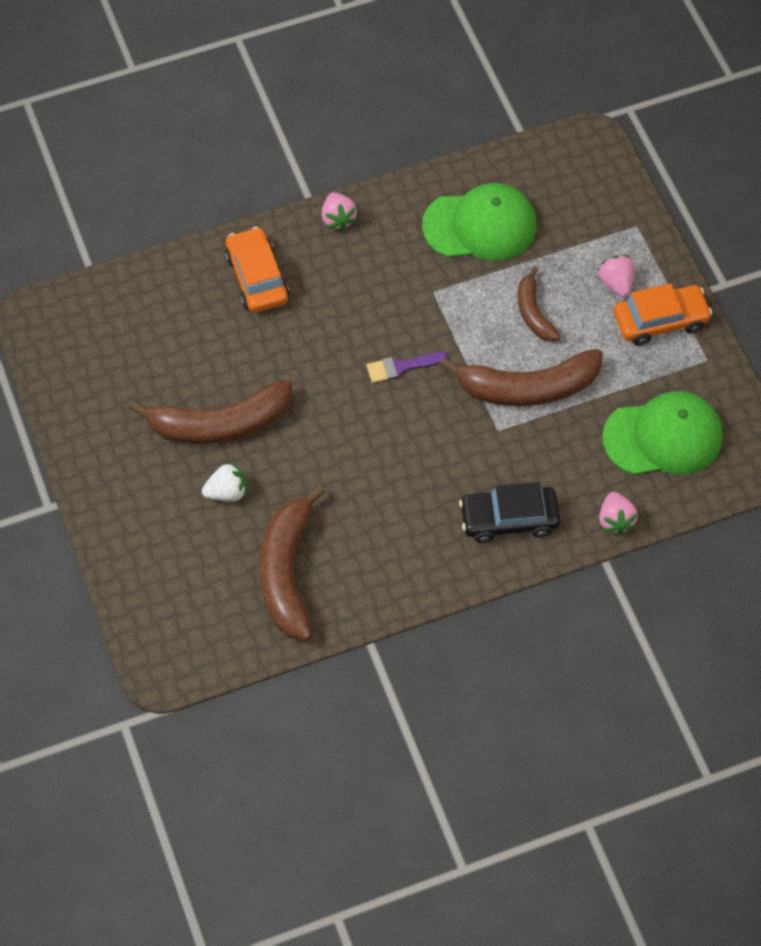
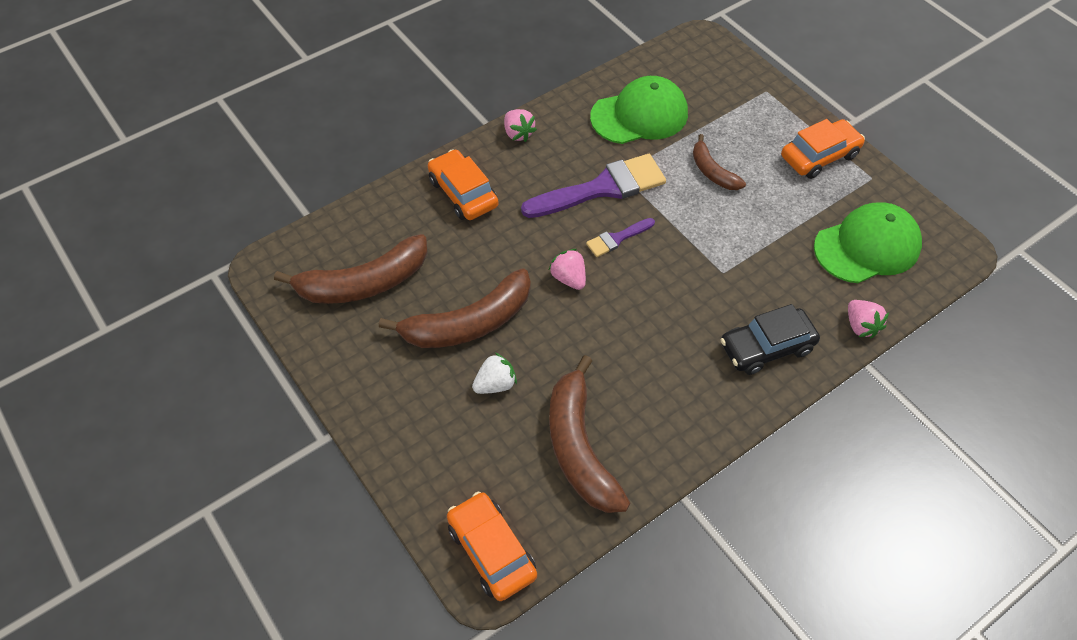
camera: 15 degrees left, 5 degrees down
brown banana [440,349,603,406] -> brown banana moved to [274,234,428,304]
pink strawberry [598,255,634,297] -> pink strawberry moved to [549,249,586,290]
none -> orange car [447,492,537,601]
none -> purple brush [521,154,666,218]

